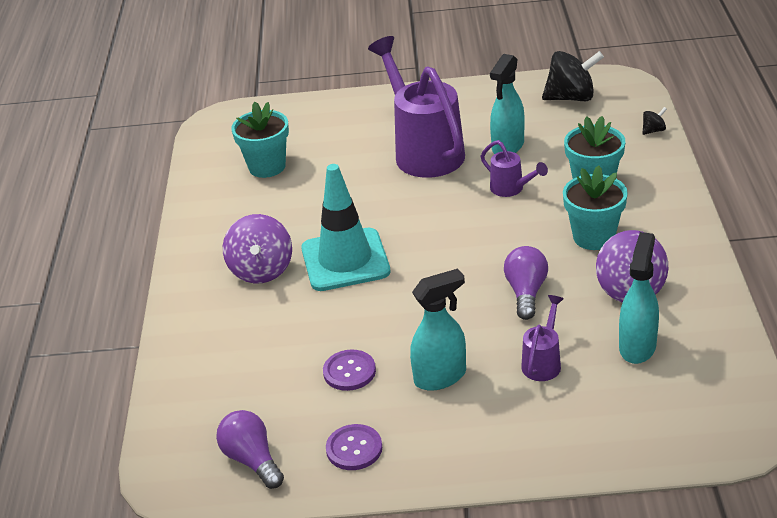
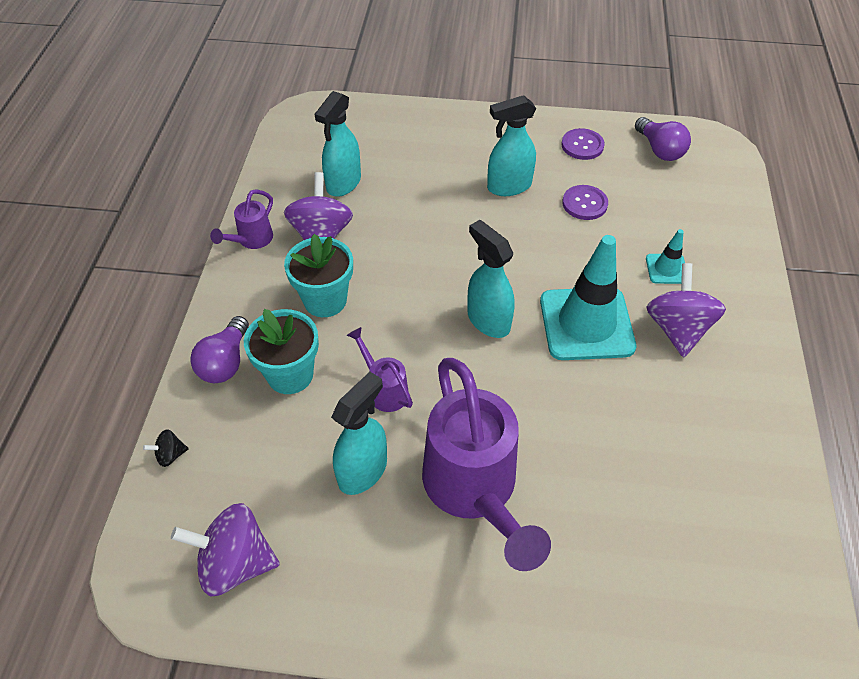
camera: 175 degrees left, 15 degrees up
turquoise flower pot [232,102,289,178] -> none
purple light bulb [504,246,548,320] -> purple light bulb moved to [190,316,249,383]
purple watering can [521,295,564,381] -> purple watering can moved to [210,189,273,249]
black spinning top [542,51,604,101] -> purple spinning top [171,503,280,596]
none -> turquoise spray bottle [467,220,515,338]
none -> turquoise traffic cone [646,229,685,284]

